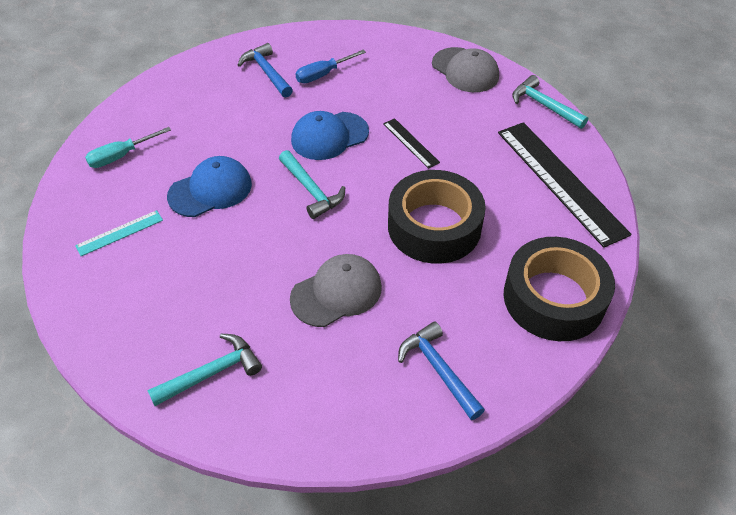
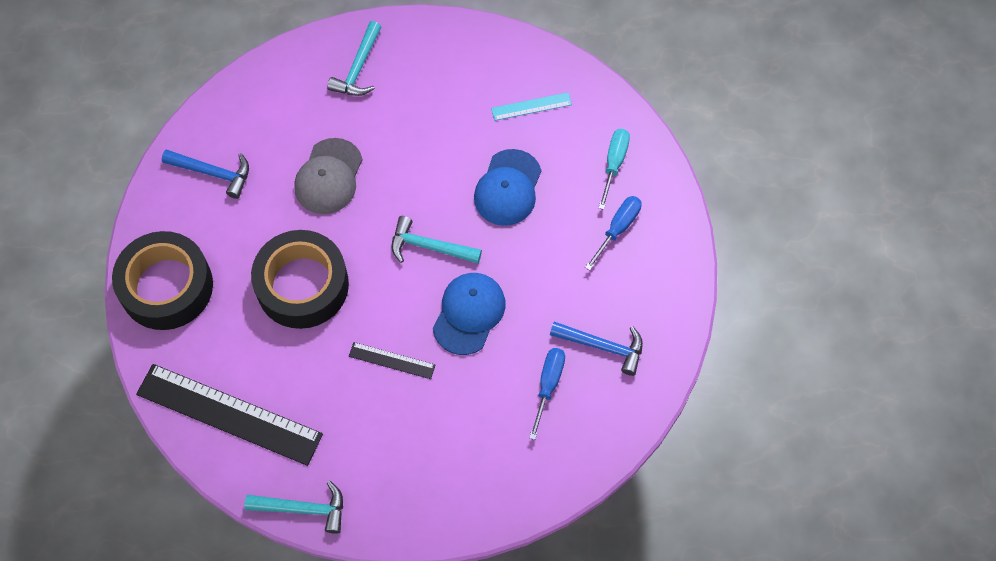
camera: 140 degrees right, 15 degrees up
turquoise ruler [75,210,163,256] -> turquoise ruler turned 60 degrees clockwise [491,92,572,121]
grey cap [432,47,499,92] -> none
none -> blue screwdriver [585,196,642,271]

